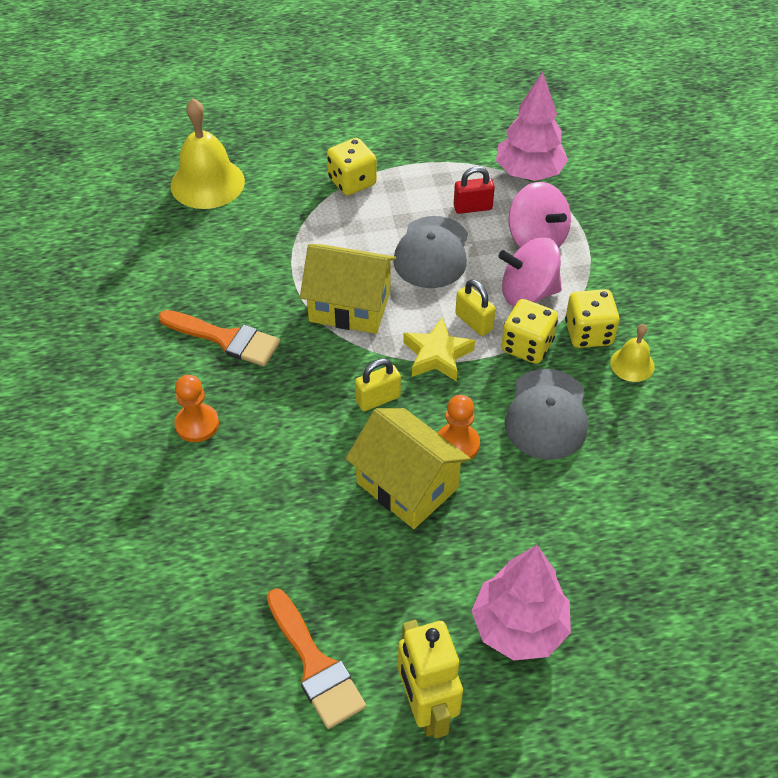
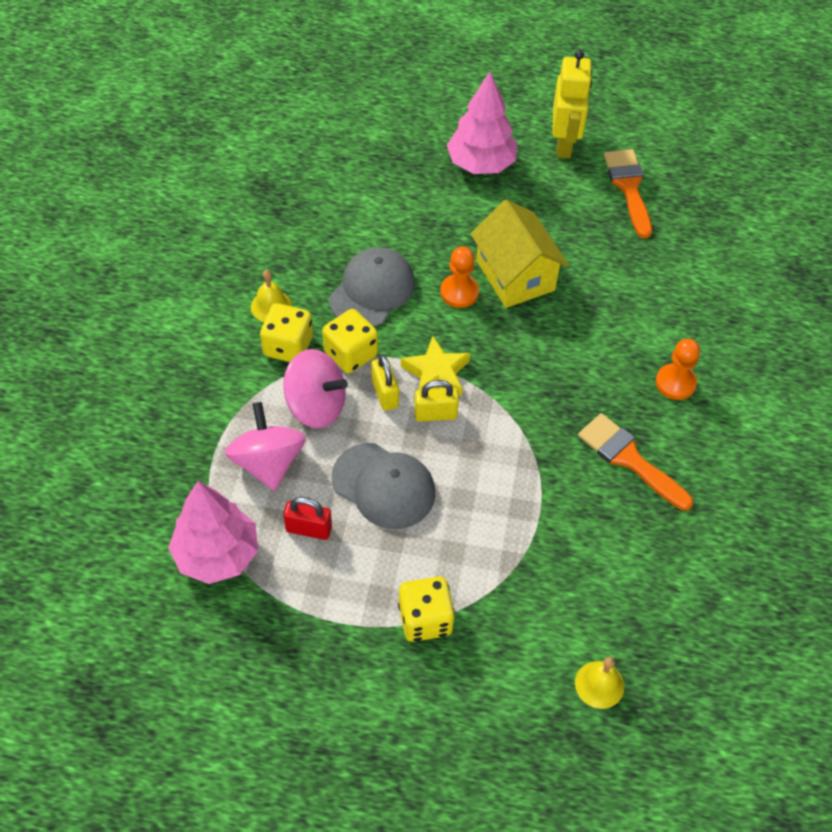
camera: 160 degrees left, 5 degrees up
yellow bell [171,98,245,209] -> yellow bell [575,657,624,709], size x0.52
yellow house [300,244,396,334] -> none
yellow padlock [355,359,401,411] -> yellow padlock moved to [414,380,459,422]
grey cap [393,216,468,288] -> grey cap turned 90 degrees clockwise [332,443,436,529]

